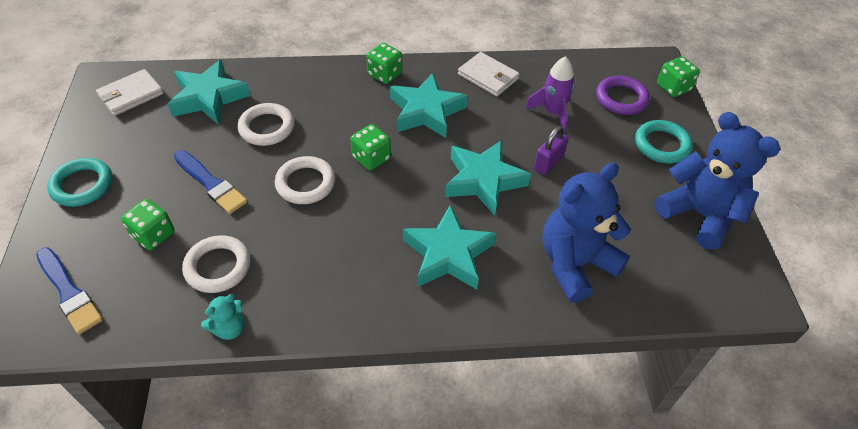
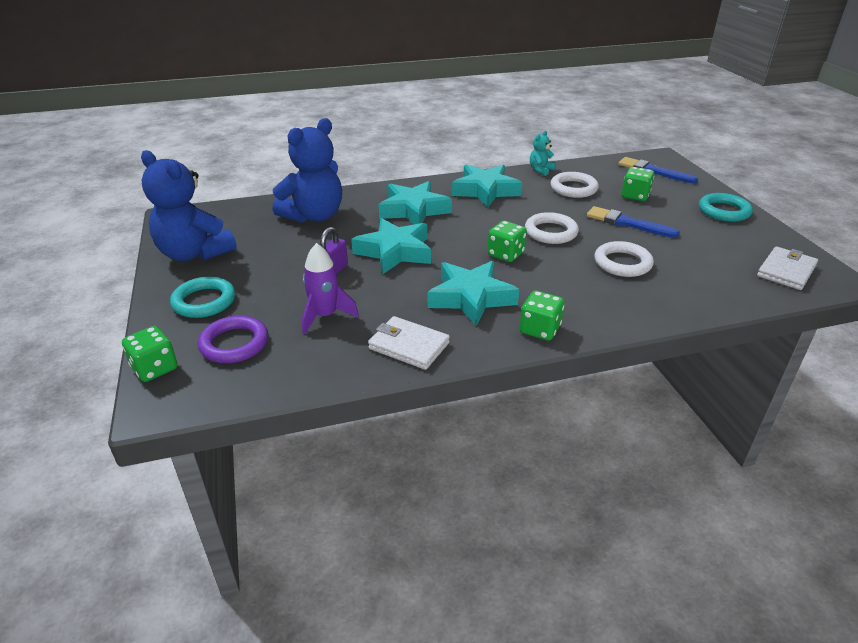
camera: 170 degrees right, 15 degrees down
turquoise star [168,60,250,124] -> turquoise star moved to [452,165,522,207]

